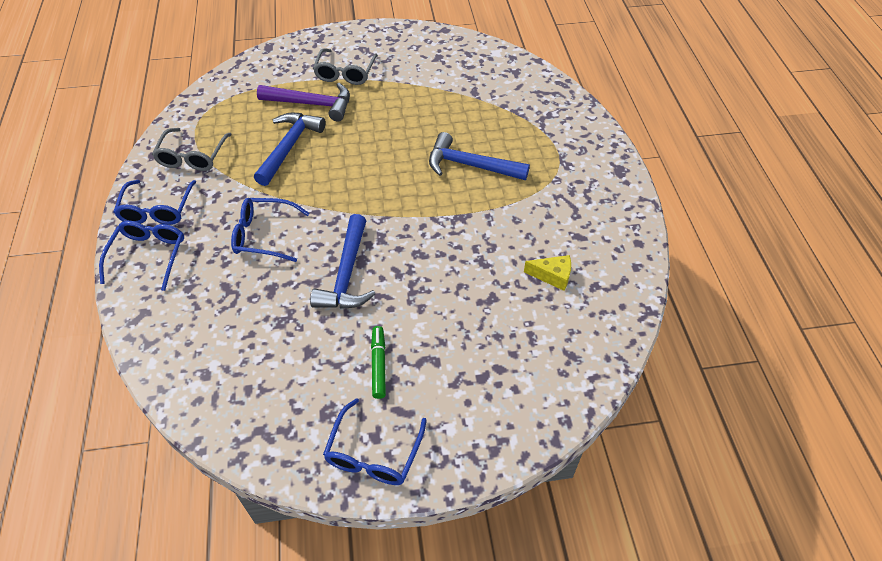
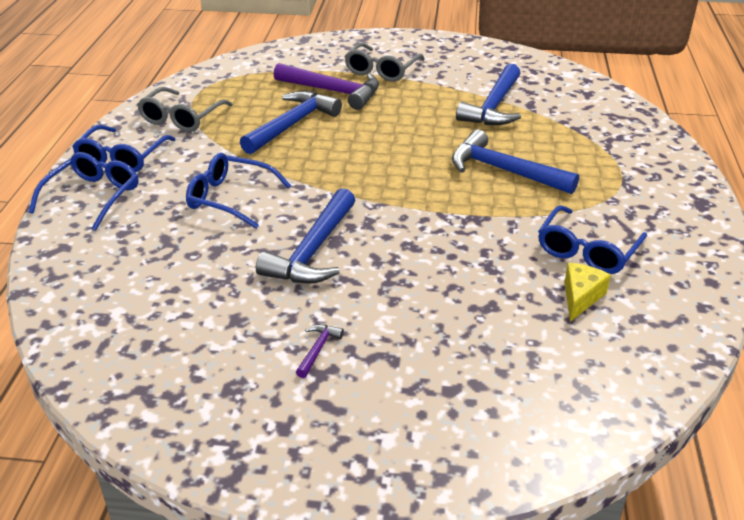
camera: 15 degrees right, 15 degrees down
blue glasses [323,398,427,485] -> blue glasses moved to [538,205,647,274]
green marker [371,326,386,399] -> purple hammer [296,324,344,378]
yellow cheese [524,255,571,291] -> yellow cheese turned 90 degrees counterclockwise [564,263,611,322]
none -> blue hammer [456,64,521,125]

